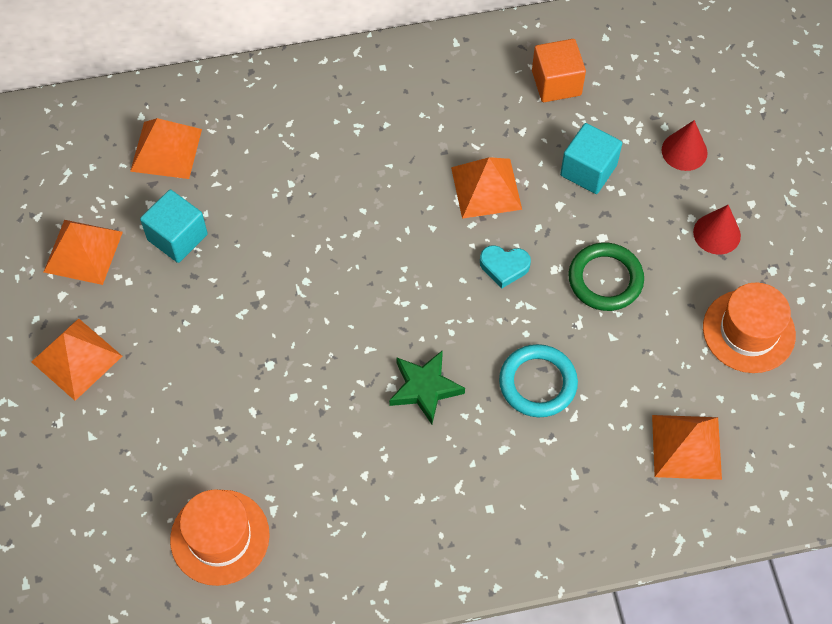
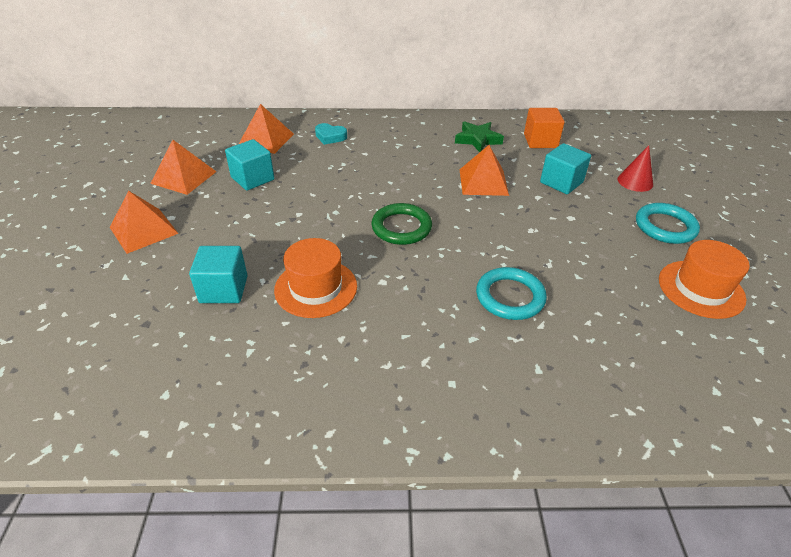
camera: 10 degrees right, 20 degrees down
orange hat [170,489,270,586] -> orange hat moved to [274,238,357,318]
green star [389,350,465,424] -> green star moved to [455,121,504,152]
turquoise heart [480,245,531,288] -> turquoise heart moved to [315,123,347,145]
green ring [568,243,644,311] -> green ring moved to [371,203,432,245]
orange pyramid [652,415,722,480] -> none
red cone [693,205,741,255] -> turquoise ring [636,203,700,244]
none -> turquoise cube [189,246,248,303]

